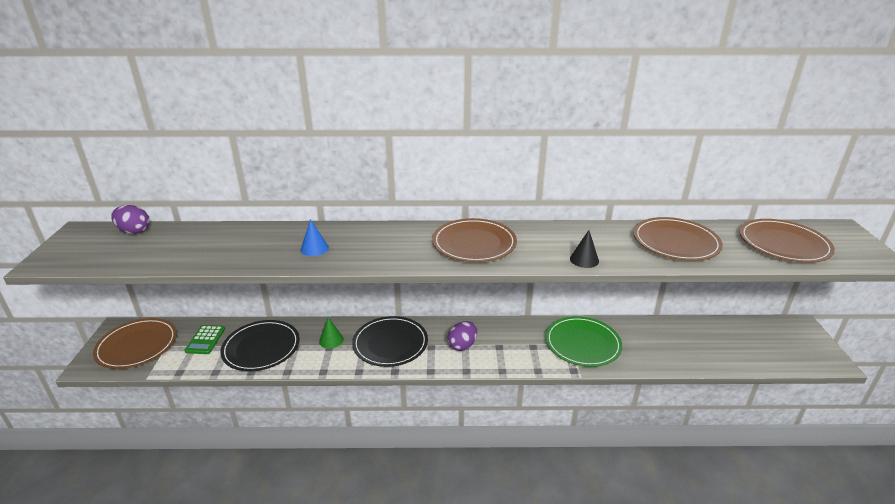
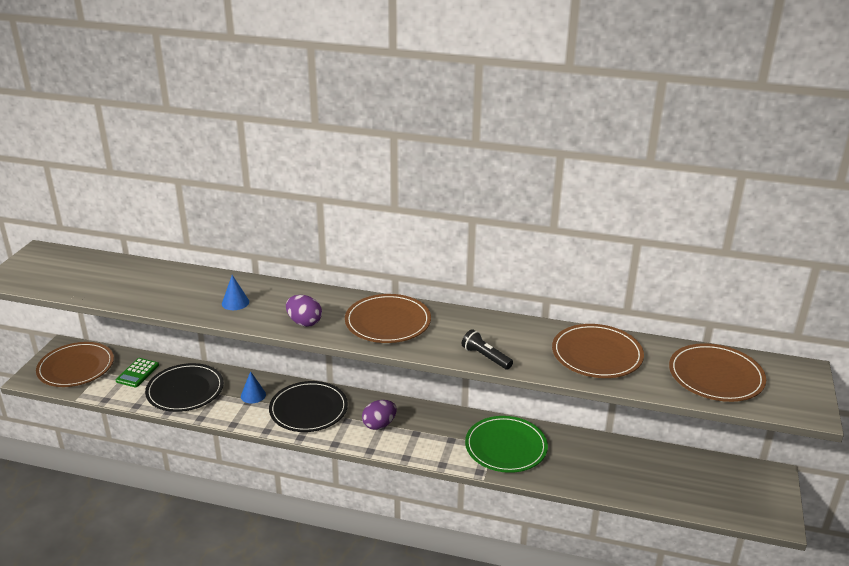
camera: 15 degrees right, 0 degrees up
purple egg [111,205,149,234] -> purple egg moved to [286,295,322,327]
green cone [319,317,344,349] -> blue cone [241,371,266,403]
black cone [570,230,599,268] -> black flashlight [462,329,513,370]

